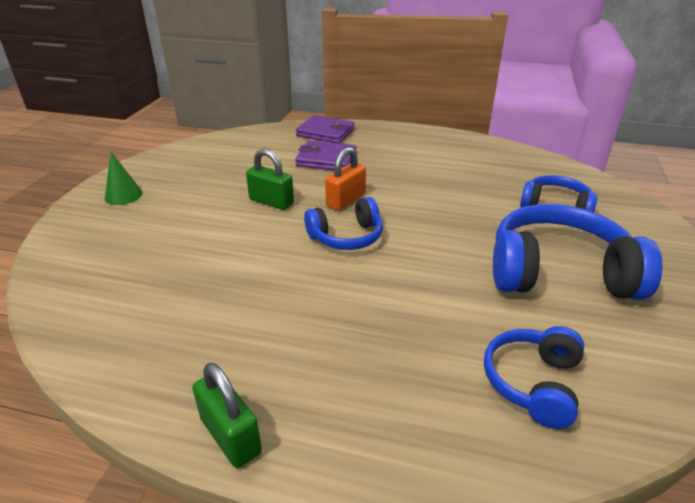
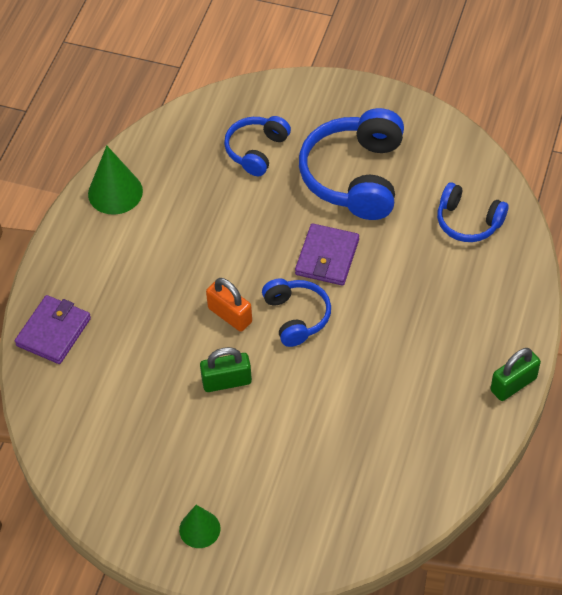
camera: 85 degrees left, 20 degrees up
green padlock [246,149,294,210] -> green padlock turned 45 degrees clockwise [200,347,252,392]
purple wallet [295,140,357,170] -> purple wallet moved to [295,223,359,286]
none -> green cone [88,146,143,215]

